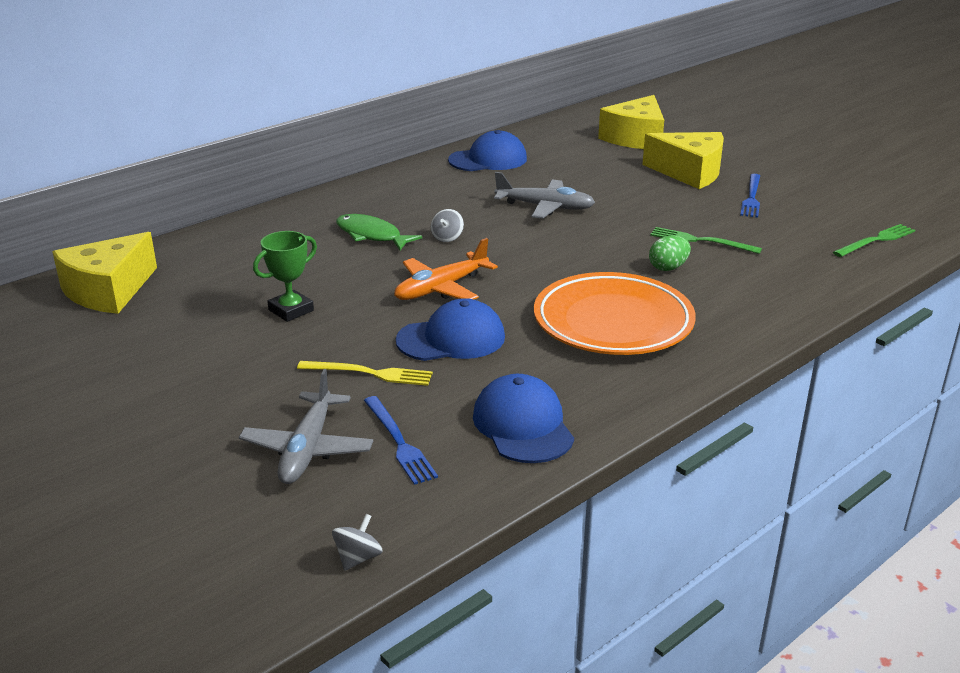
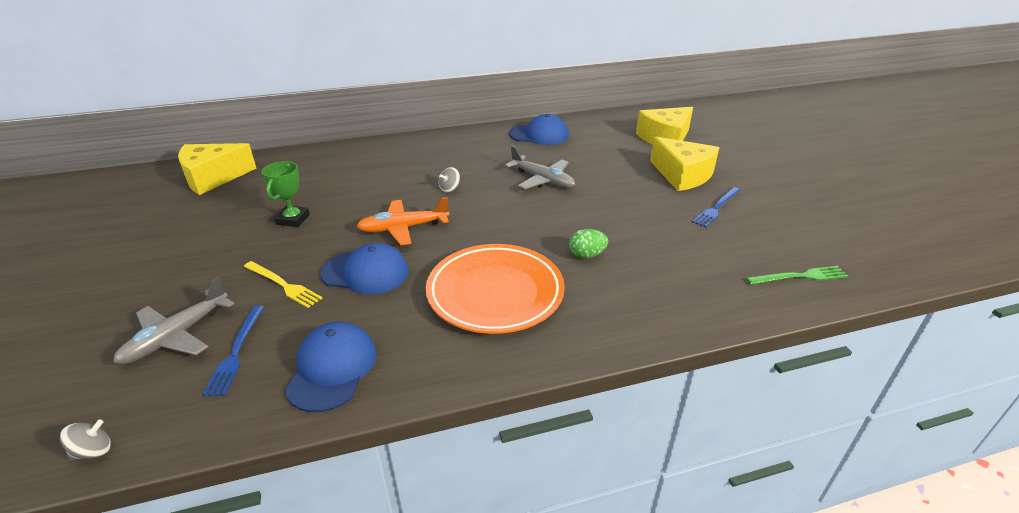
camera: 25 degrees right, 5 degrees up
green trophy [253,231,317,322] -> green trophy turned 60 degrees counterclockwise [262,161,310,227]
green fish [336,214,422,250] -> none
green fork [650,227,762,254] -> none

